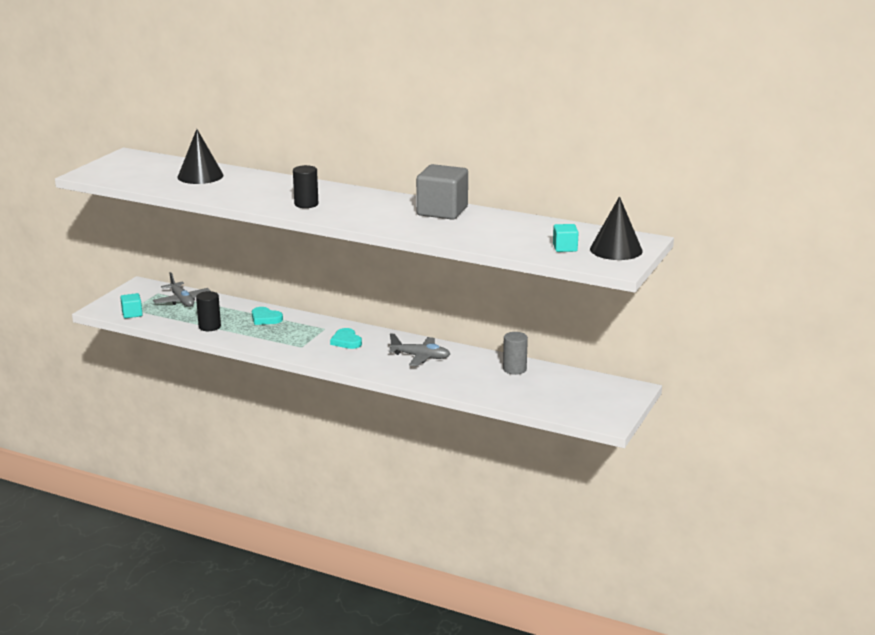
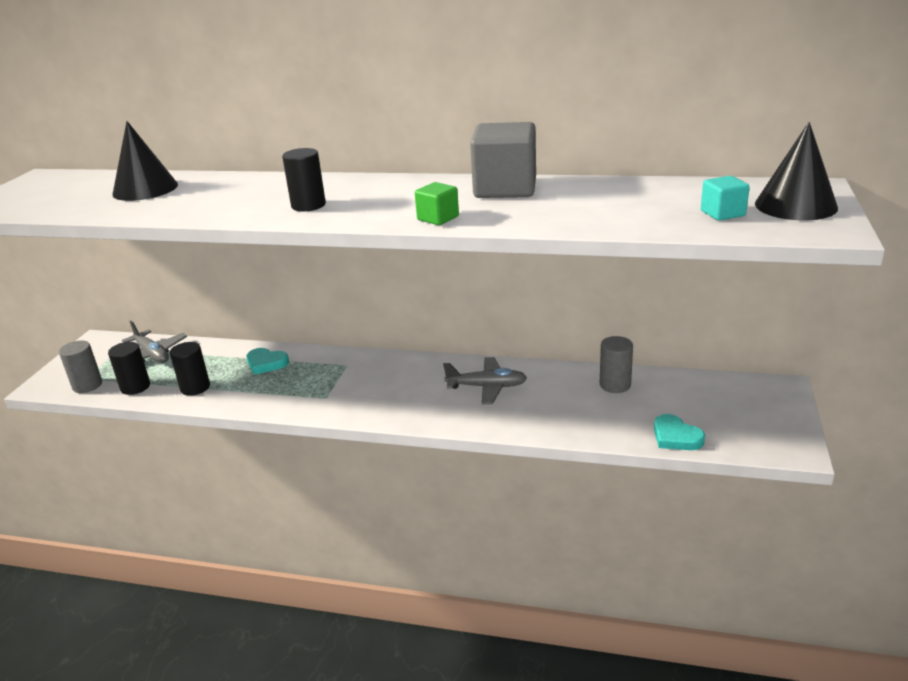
camera: 10 degrees left, 5 degrees up
turquoise cube [120,293,143,318] -> grey cylinder [59,341,102,393]
turquoise heart [330,328,362,349] -> turquoise heart moved to [654,414,705,450]
none -> black cylinder [108,342,150,395]
none -> green cube [415,182,459,225]

